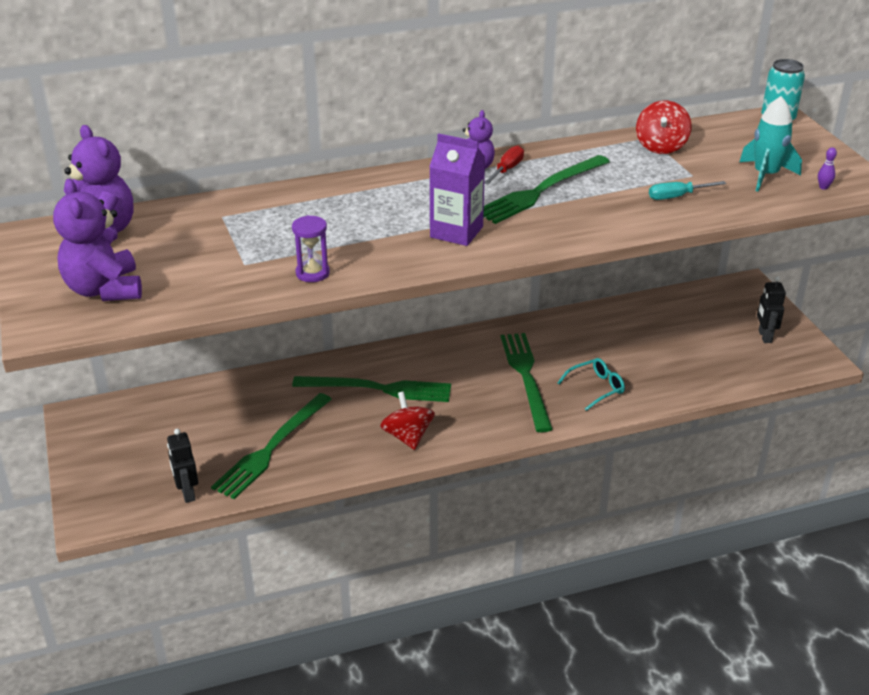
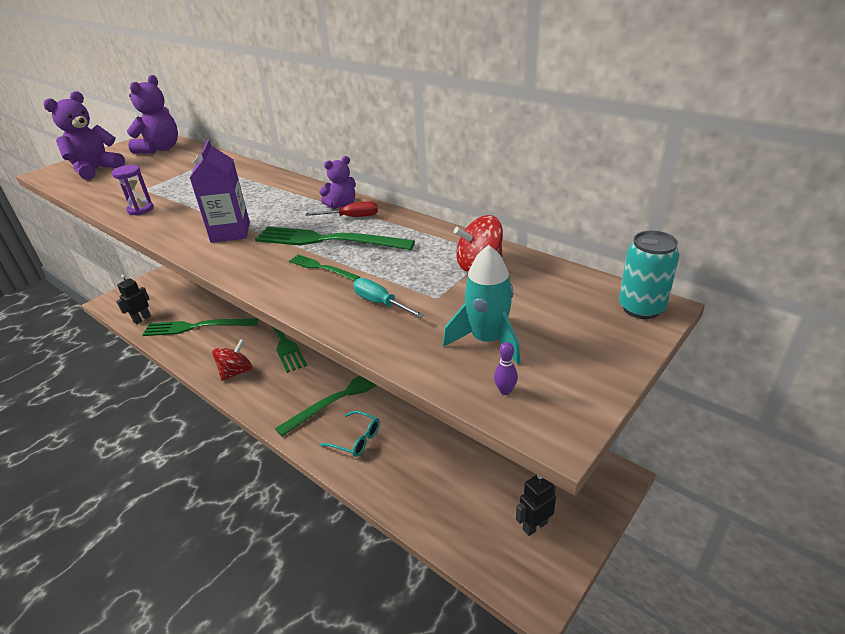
camera: 60 degrees right, 0 degrees up
none -> green fork [289,254,360,281]

